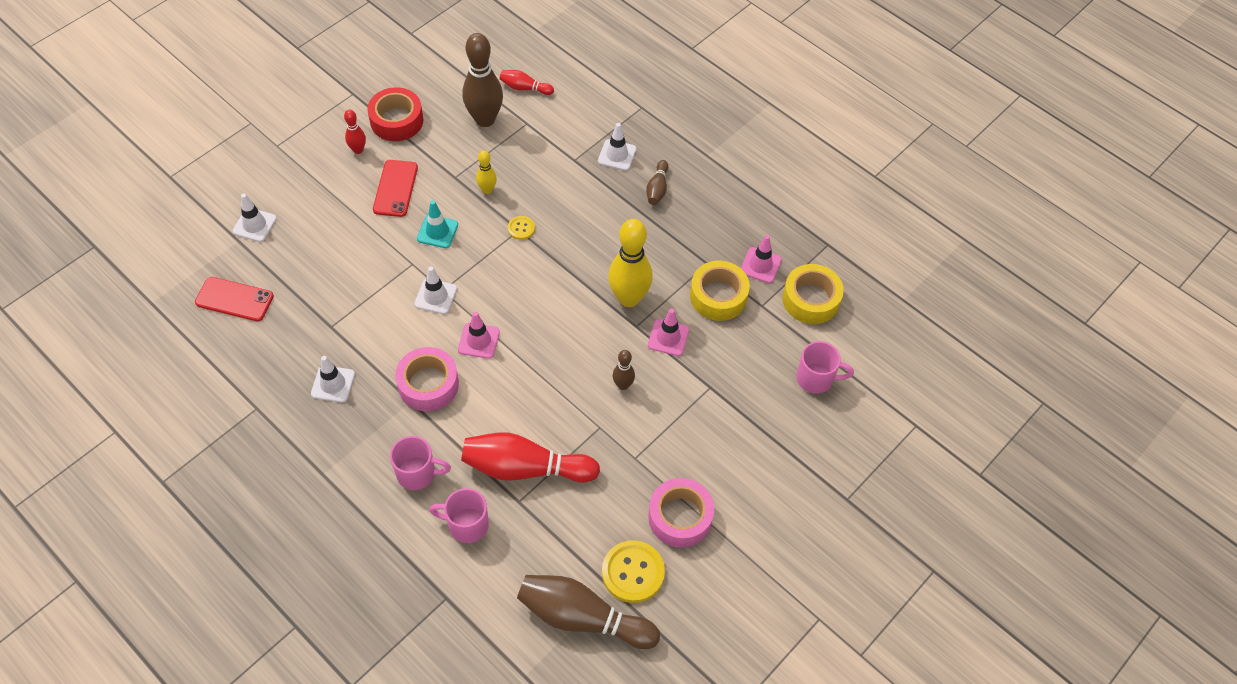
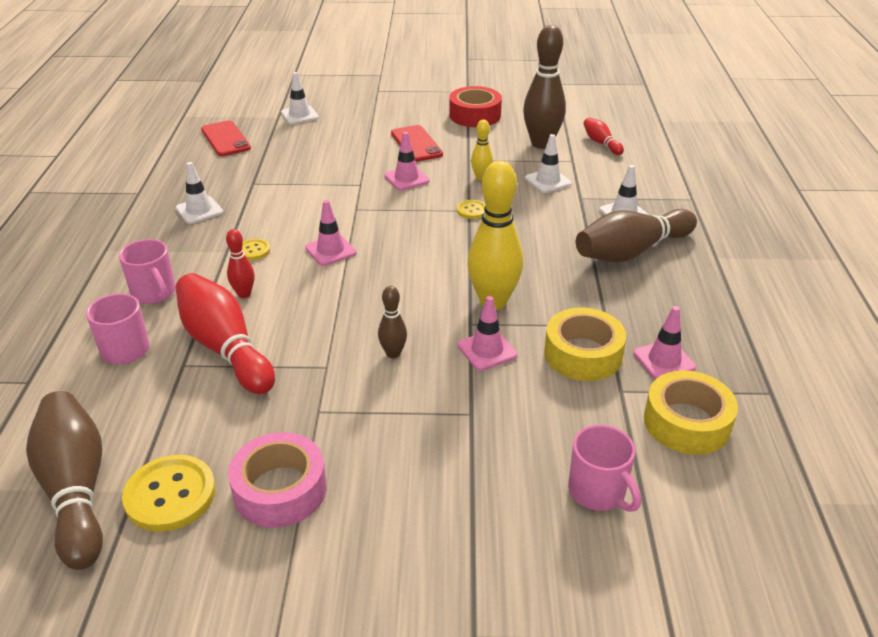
camera: 50 degrees right, 20 degrees down
red bowling pin [344,110,366,154] -> red bowling pin moved to [226,229,255,298]
red phone [373,160,418,217] -> red phone turned 75 degrees counterclockwise [391,125,443,162]
pink tape [395,347,459,411] -> yellow button [242,239,270,260]
white traffic cone [414,266,457,314] -> white traffic cone moved to [525,134,572,193]
turquoise traffic cone [417,201,458,248] -> pink traffic cone [384,132,429,190]
brown bowling pin [646,160,669,205] -> brown bowling pin [576,209,697,262], size x2.03

